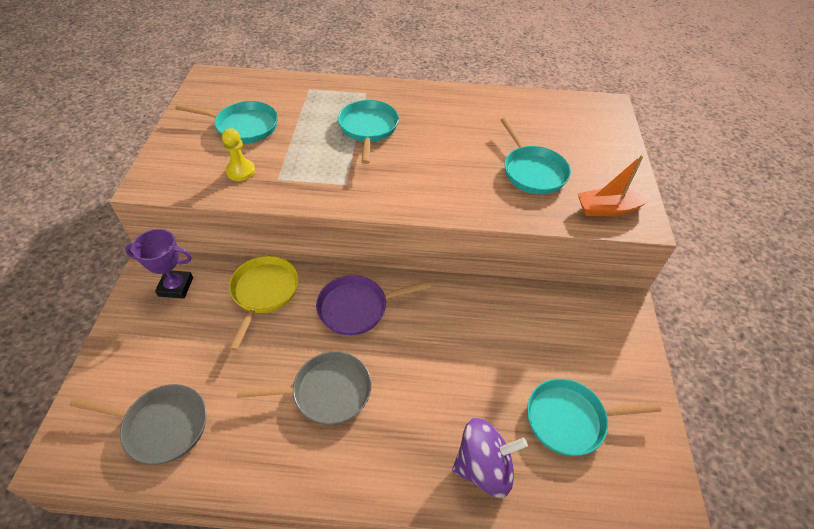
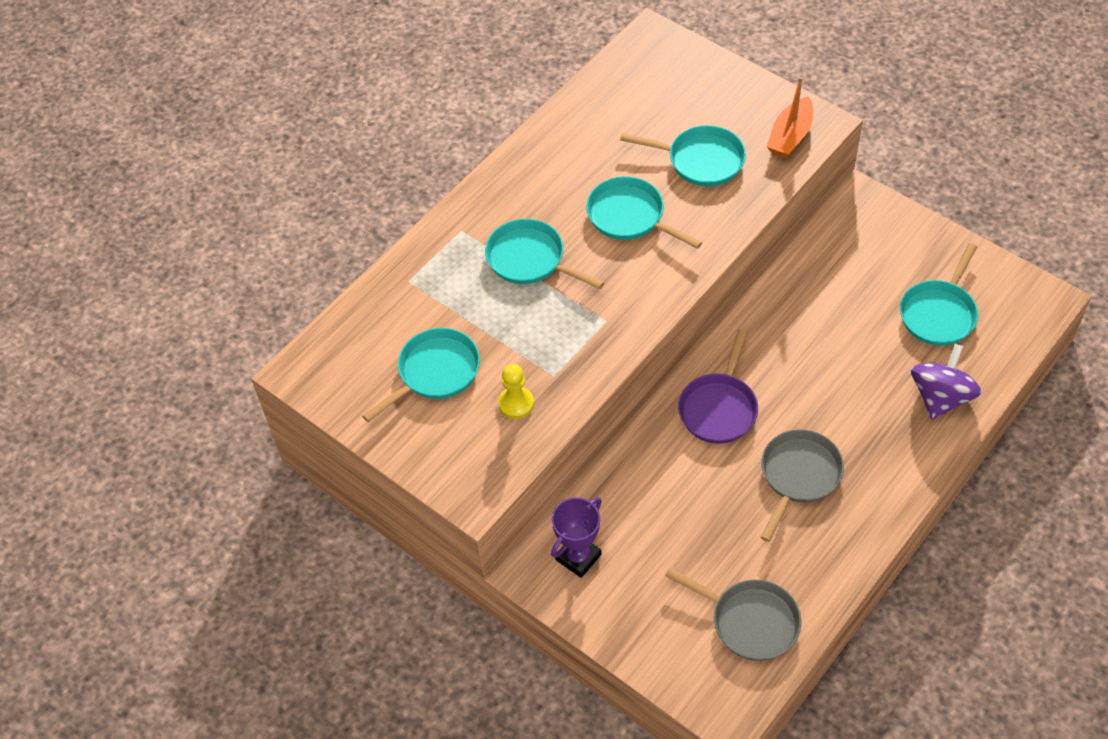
camera: 50 degrees left, 5 degrees up
grey pan [70,384,207,464] -> grey pan turned 75 degrees clockwise [665,568,801,661]
yellow pan [229,256,299,351] -> none
none -> turquoise pan [586,176,702,249]

